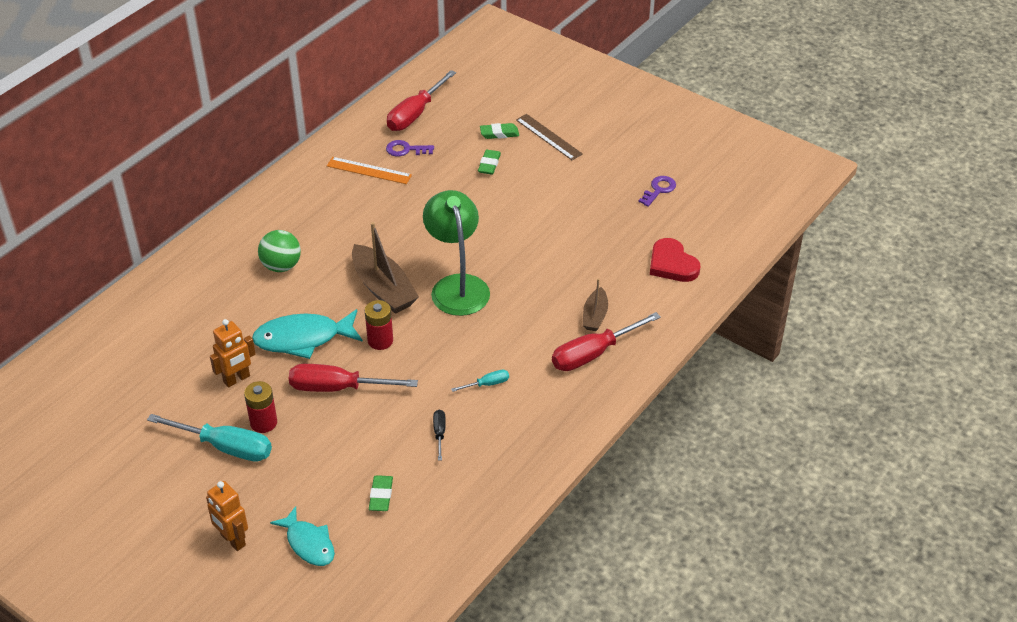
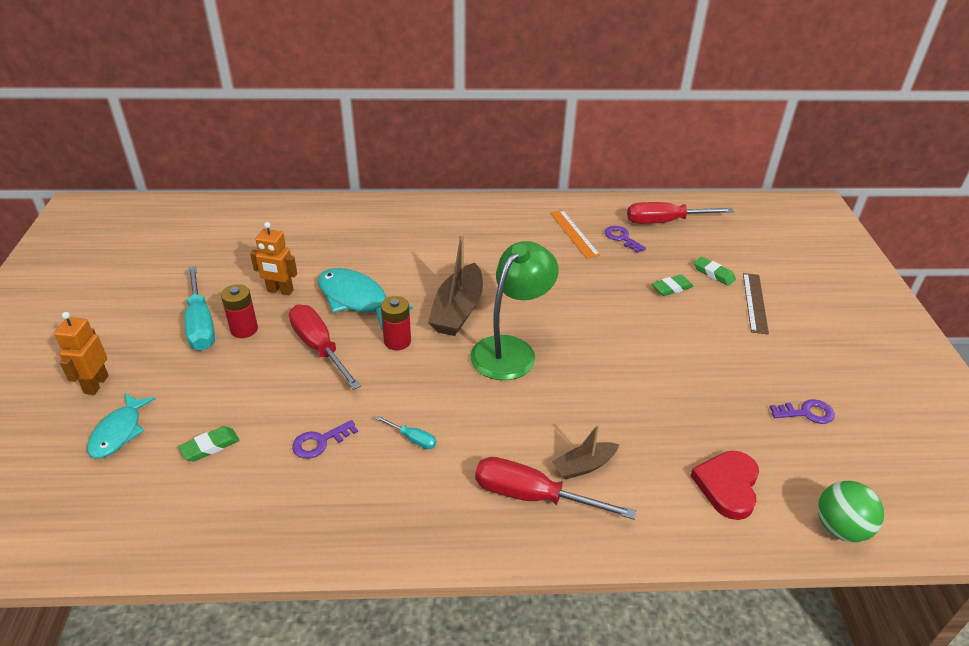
camera: 50 degrees right, 5 degrees down
green ball [258,230,301,272] -> green ball moved to [818,481,884,542]
black screwdriver [433,410,446,461] -> purple key [292,420,358,459]

